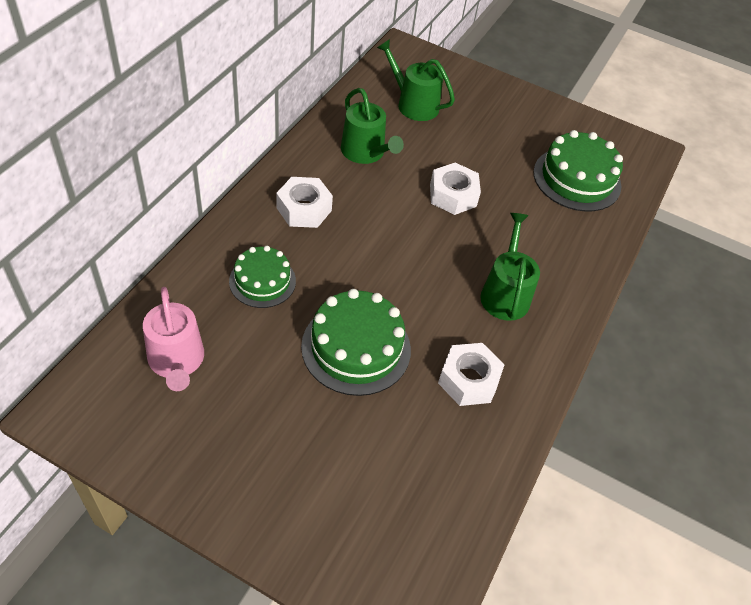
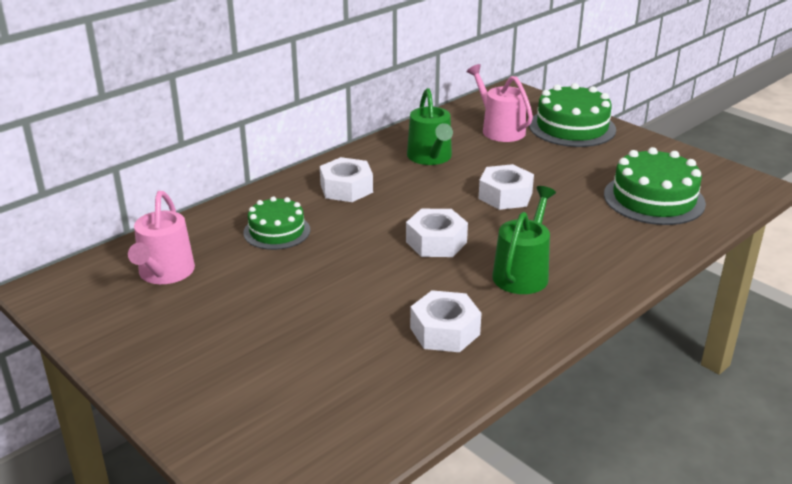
camera: 25 degrees right, 20 degrees down
green cake [301,289,411,396] -> green cake moved to [529,83,616,147]
green watering can [377,39,455,121] -> pink watering can [467,64,533,142]
none -> white nut [406,209,468,257]

